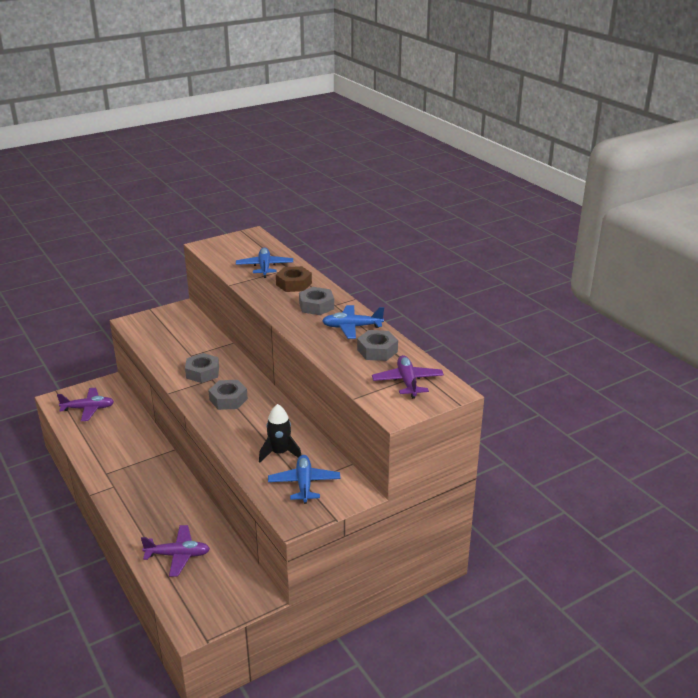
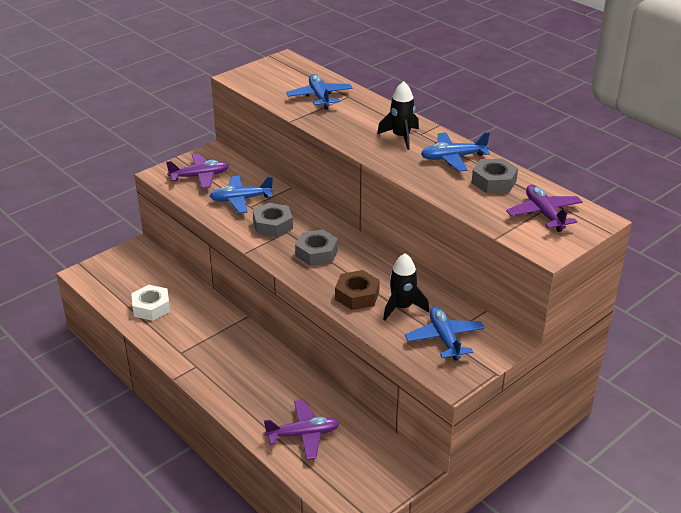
camera: 10 degrees left, 5 degrees up
purple plane [57,388,114,421] -> purple plane moved to [166,154,229,189]
brown nut [276,266,312,292] -> brown nut moved to [335,270,380,310]
grey nut [299,287,334,315] -> black rocket [377,81,419,150]
none -> white nut [131,285,170,321]
none -> blue plane [210,175,274,213]

